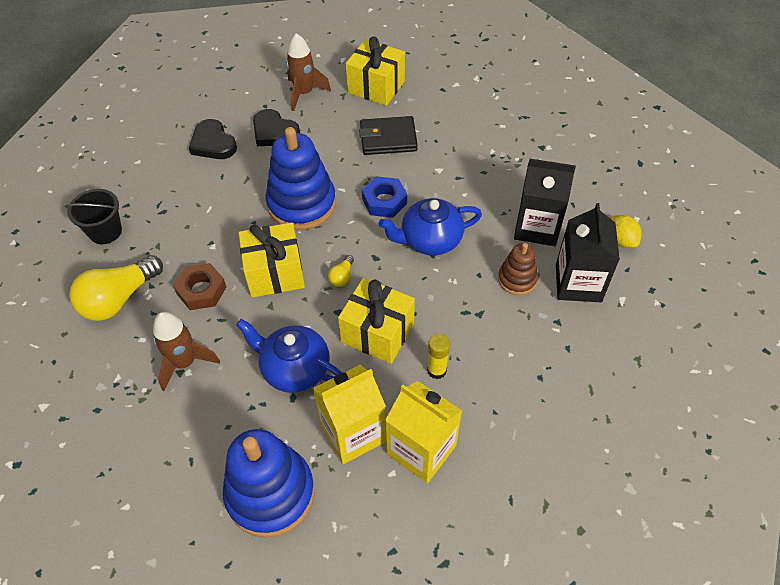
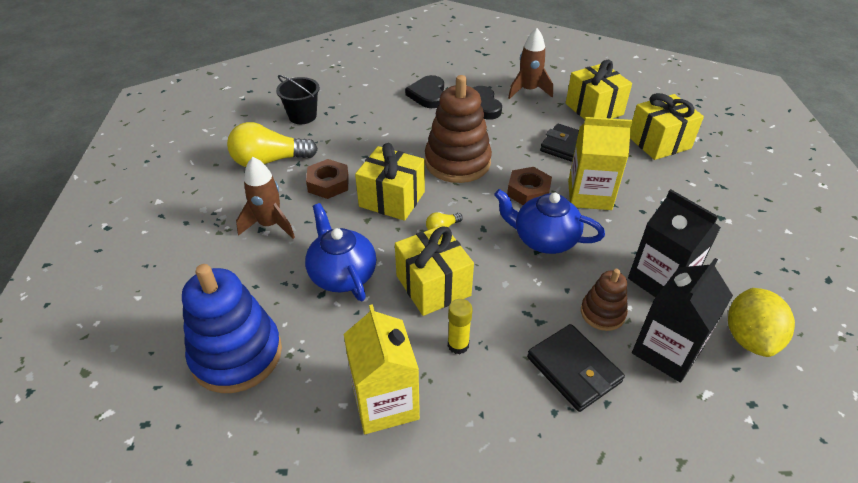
camera: 35 degrees right, 10 degrees down
blue stacking toy [266,127,336,230] -> brown stacking toy [425,75,492,183]
yellow carton [313,365,386,464] -> yellow carton moved to [568,117,632,210]
blue nut [362,176,407,218] -> brown nut [507,167,552,205]
yellow lemon [611,215,642,248] -> yellow lemon [728,288,795,357], size x1.57
none -> black wallet [527,324,625,412]
none -> yellow gift [630,93,704,160]

